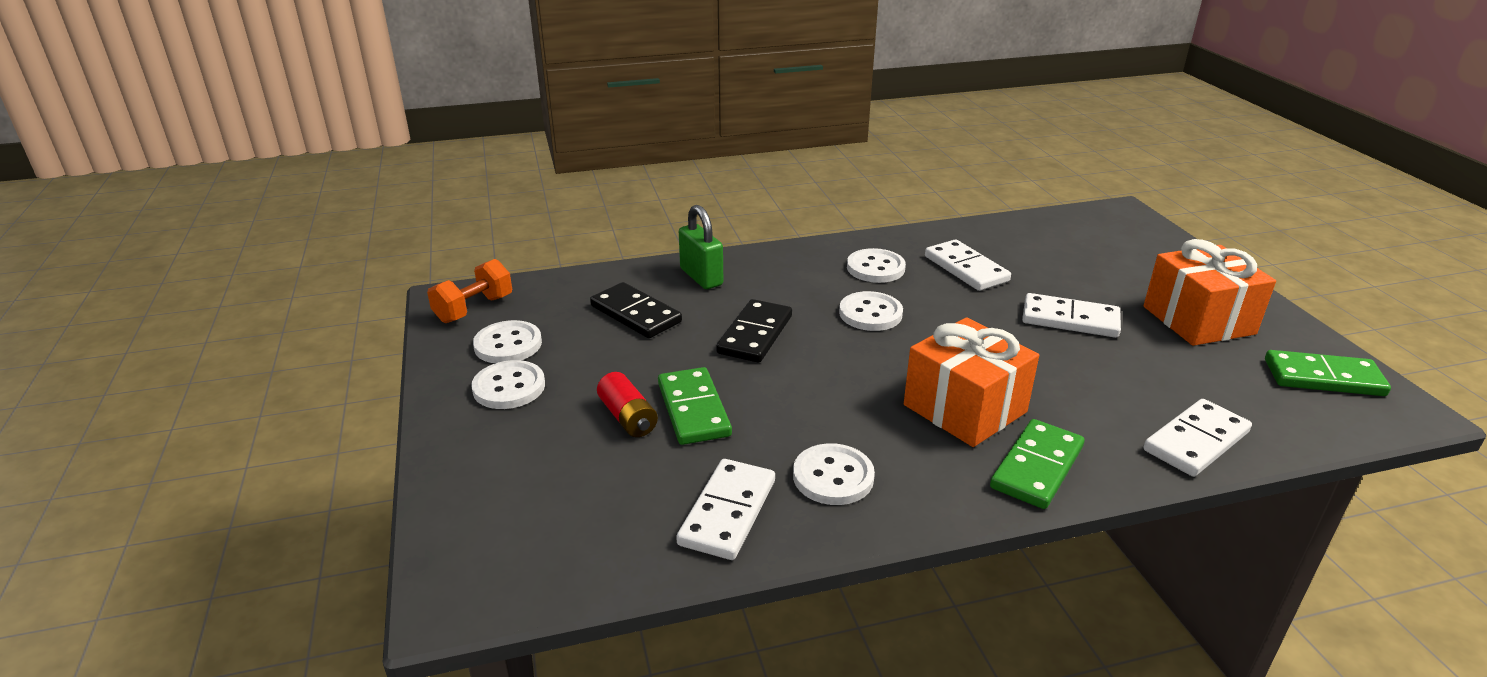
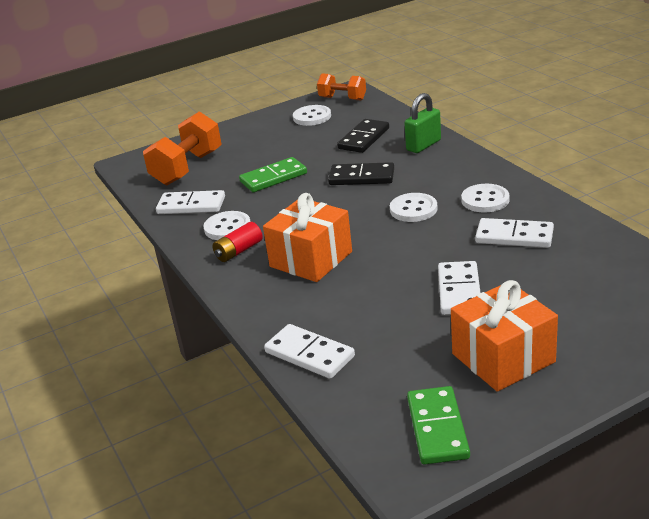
camera: 80 degrees right, 0 degrees up
white button [471,360,545,409] -> none
red battery [597,372,658,437] -> red battery moved to [213,222,263,262]
white domino [925,239,1011,291] -> white domino turned 60 degrees clockwise [475,218,554,248]
green domino [990,419,1085,509] -> none
none -> orange dumbbell [143,112,222,185]

